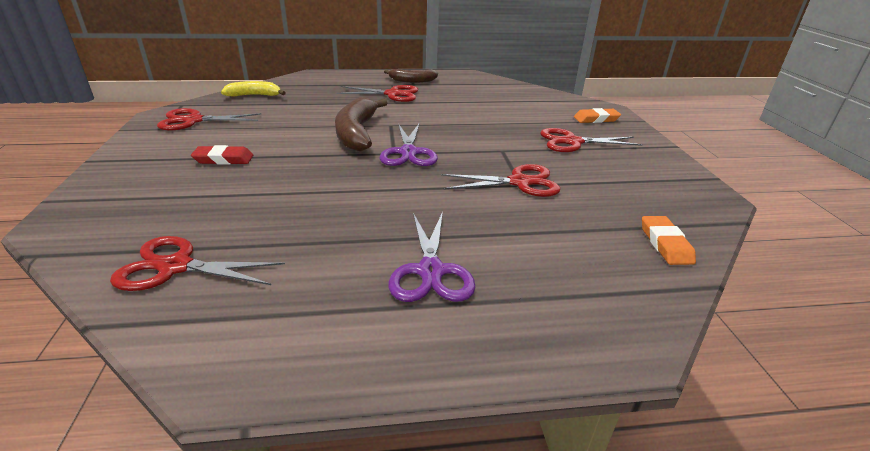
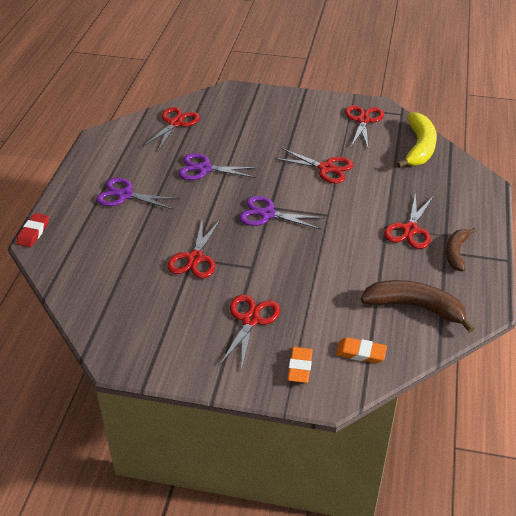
camera: 110 degrees right, 10 degrees up
red eraser [191,145,253,165] -> red eraser moved to [16,213,49,247]
yellow banana [221,81,286,97] -> yellow banana [396,112,437,168], size x1.62
brown banana [335,97,387,151] -> brown banana moved to [361,280,475,333]
orange eraser [642,216,696,265] -> orange eraser moved to [336,337,387,363]
none -> purple scissors [178,153,258,180]
none -> red scissors [274,148,353,184]

